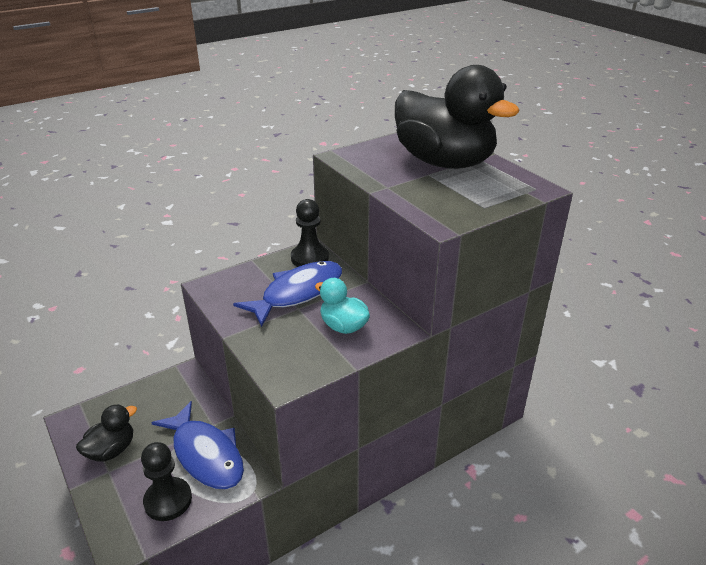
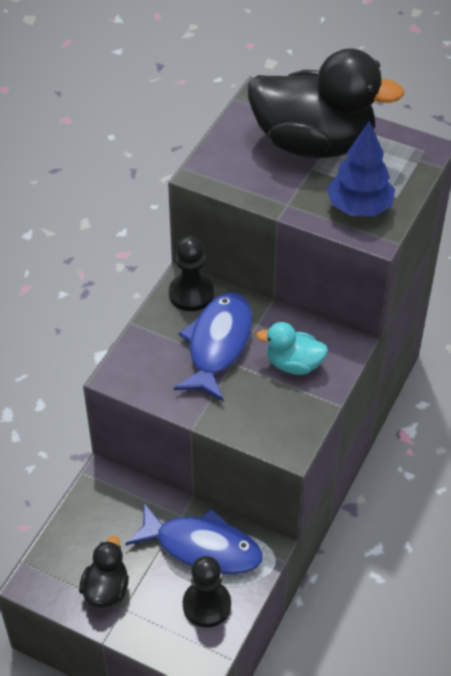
camera: 30 degrees left, 15 degrees up
none -> blue tree [327,120,395,216]

